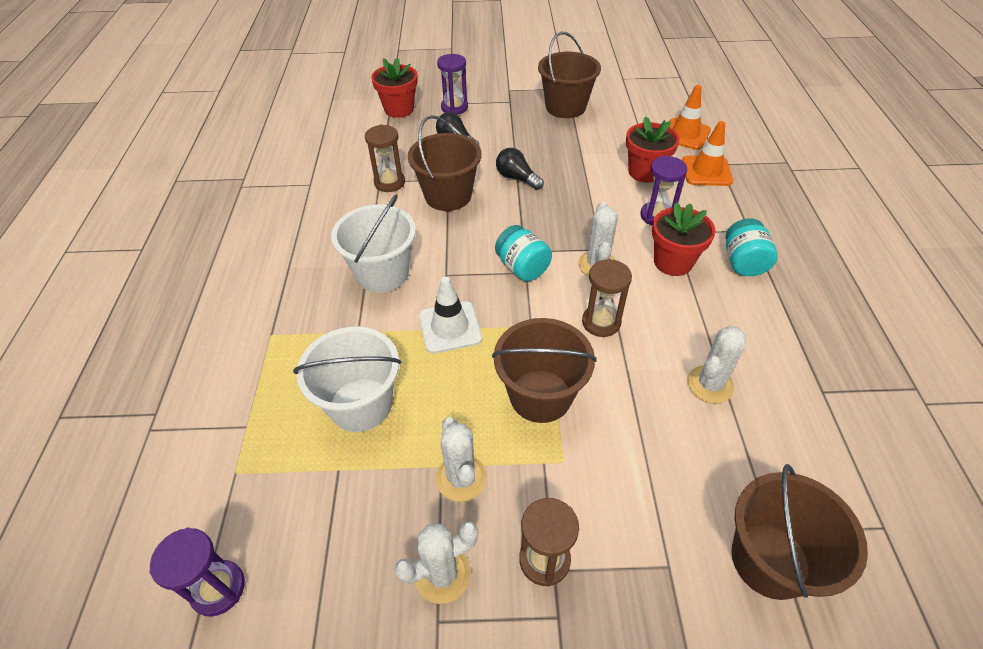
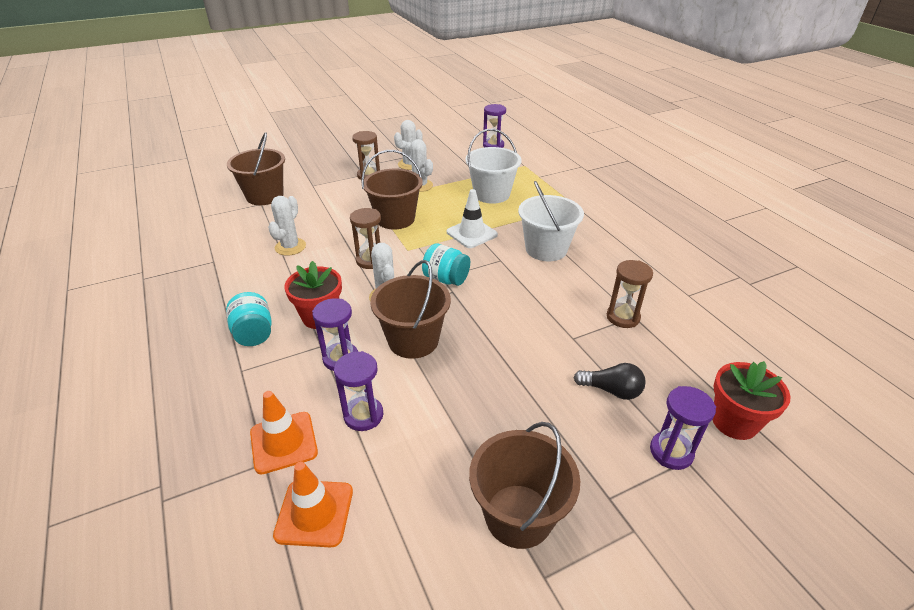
camera: 155 degrees right, 10 degrees down
brown bucket [408,115,481,211] -> brown bucket moved to [370,260,451,359]
black light bulb [496,148,544,190] -> none
red flower pot [626,116,680,183] -> purple hourglass [334,351,383,431]

